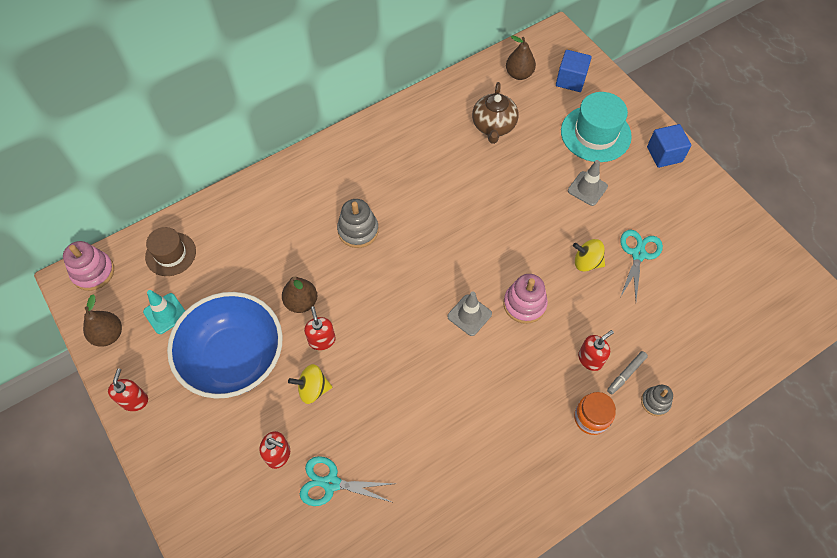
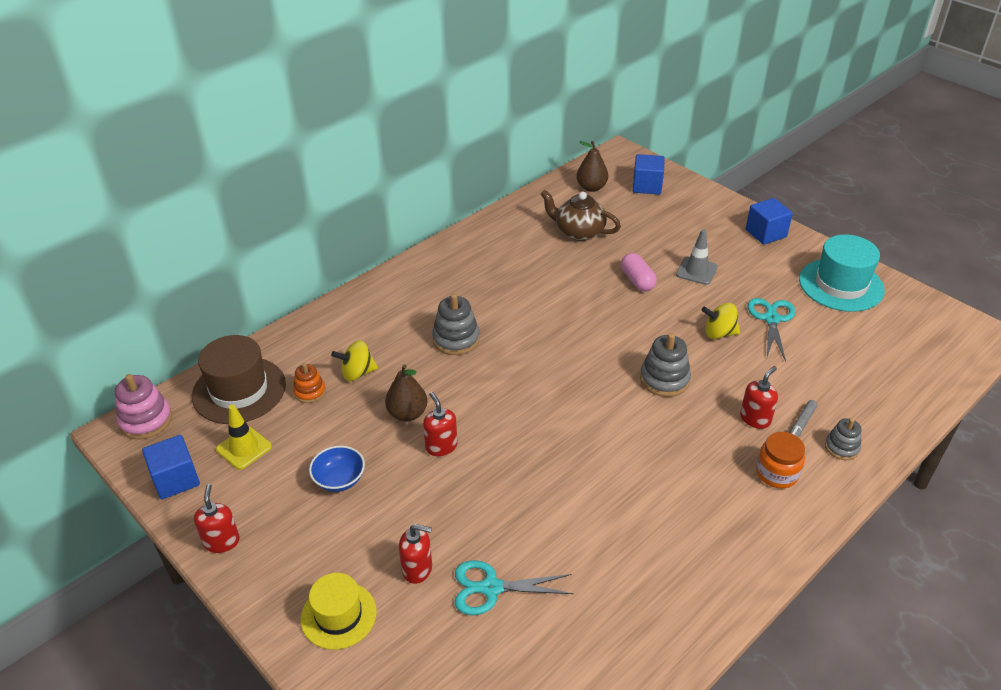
camera: 10 degrees left, 20 degrees down
brown pear [83,294,122,347] -> blue cube [142,435,200,499]
turquoise traffic cone [143,290,185,334] -> yellow traffic cone [216,404,272,470]
brown hat [145,227,196,276] -> brown hat [192,335,286,424], size x1.53
blue bowl [167,292,283,399] -> blue bowl [309,446,365,492], size x0.41
yellow spinning top [288,364,332,404] -> yellow spinning top moved to [331,340,378,381]
grey traffic cone [447,292,492,336] -> none
brown teapot [472,82,519,144] -> brown teapot turned 120 degrees clockwise [541,190,621,241]
pink stacking toy [503,274,548,324] -> grey stacking toy [640,333,691,397]
turquoise hat [561,92,632,162] -> turquoise hat moved to [799,235,885,312]
none -> orange stacking toy [293,363,326,403]
none -> yellow hat [301,573,377,650]
none -> pink capsule [621,253,657,292]

